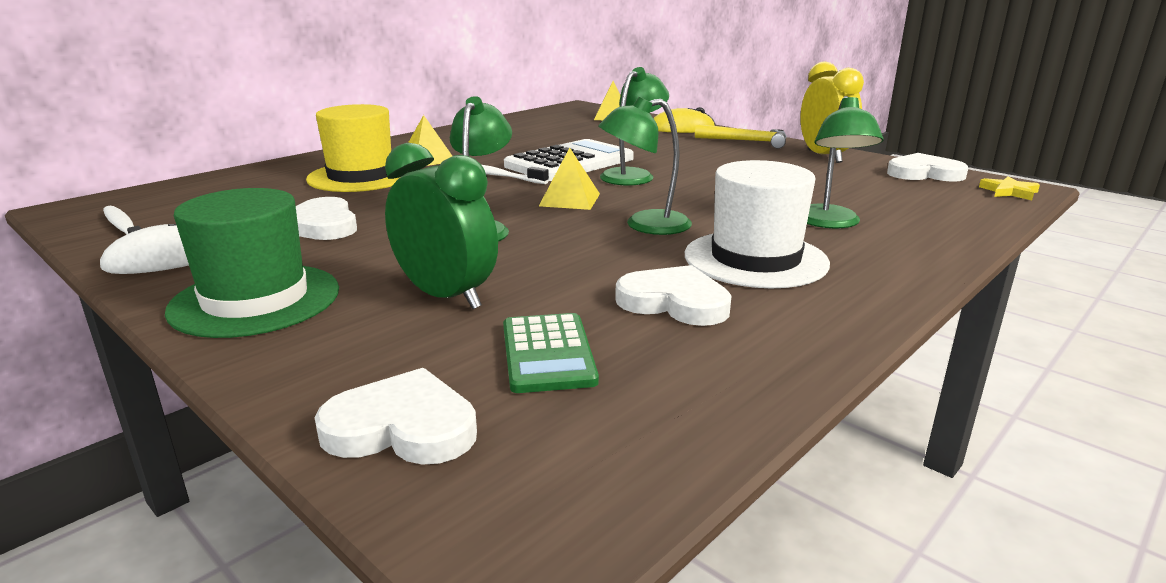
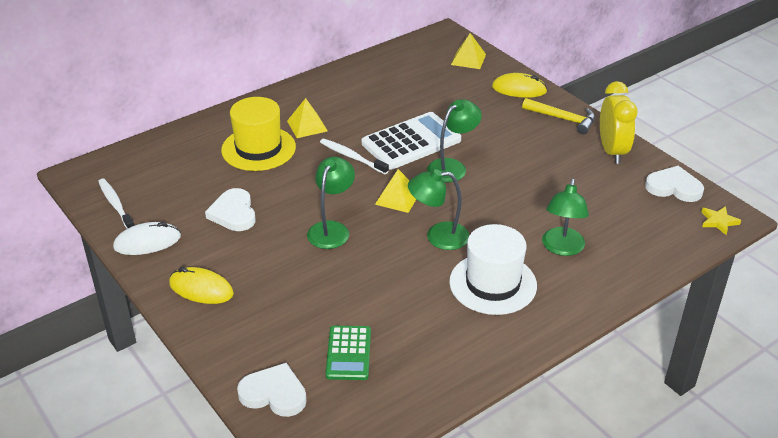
camera: 10 degrees right, 15 degrees up
green hat [165,188,339,338] -> yellow mouse [169,267,234,304]
green clock [385,143,498,309] -> none
white heart [615,265,732,326] -> none

